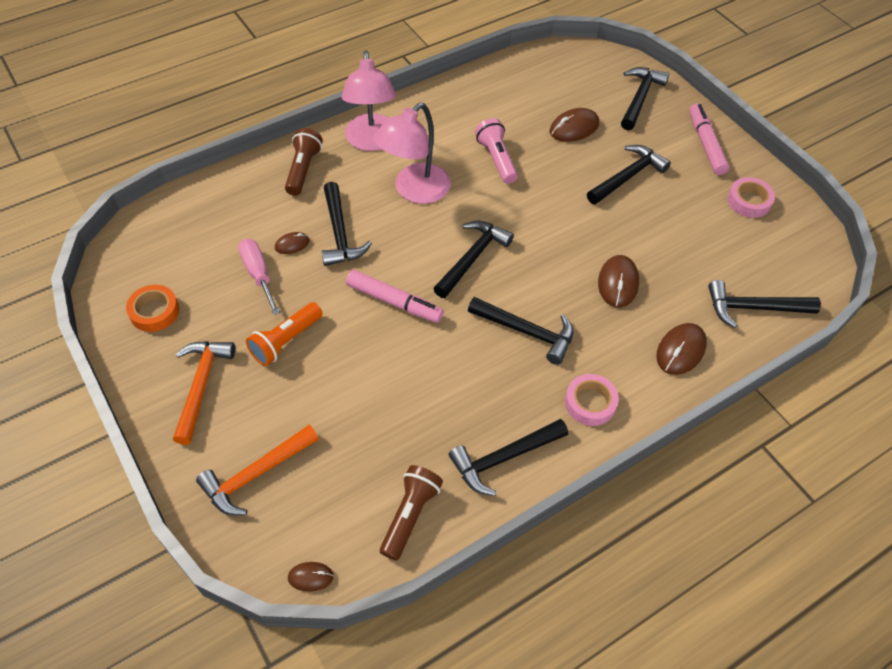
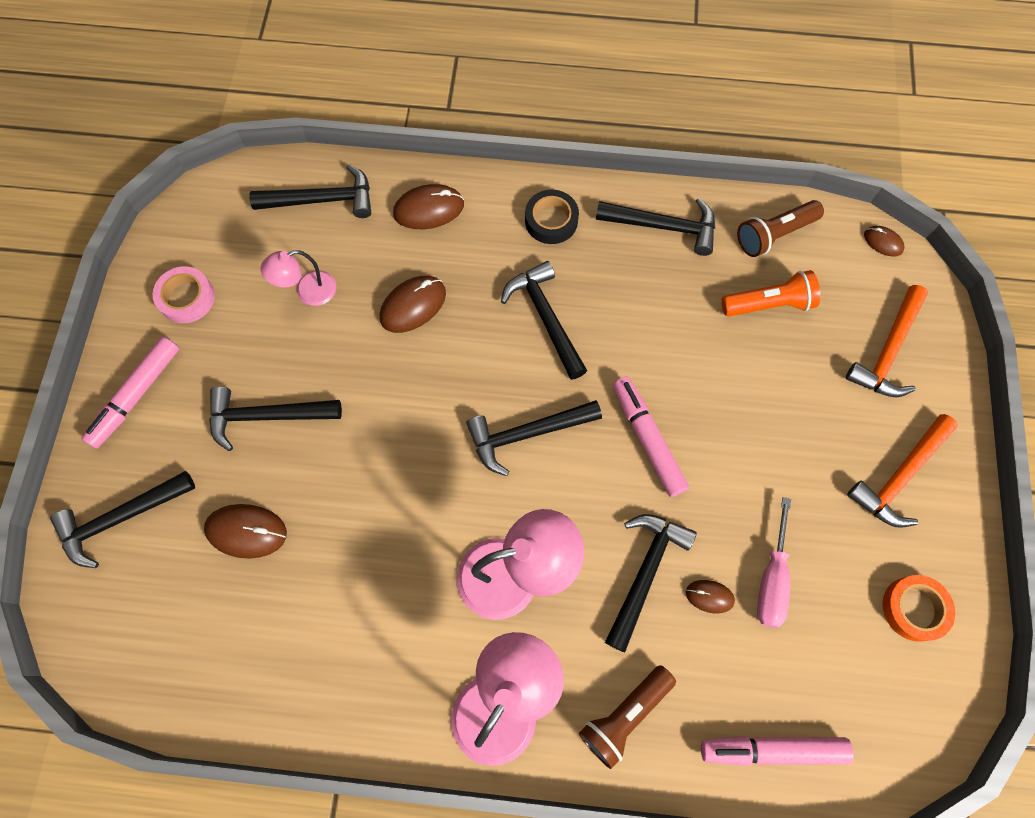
camera: 140 degrees left, 15 degrees up
orange hammer [196,425,319,515] -> orange hammer turned 120 degrees clockwise [846,285,928,397]
orange flashlight [246,302,323,366] -> orange flashlight moved to [722,270,820,316]
pink flashlight [475,118,518,184] -> none
pink tape [565,374,619,426] -> black tape [525,190,579,244]
black hammer [708,280,821,328] -> black hammer turned 45 degrees counterclockwise [249,164,371,218]
none -> pink lamp [261,250,336,306]
none -> pink marker [701,736,854,766]

